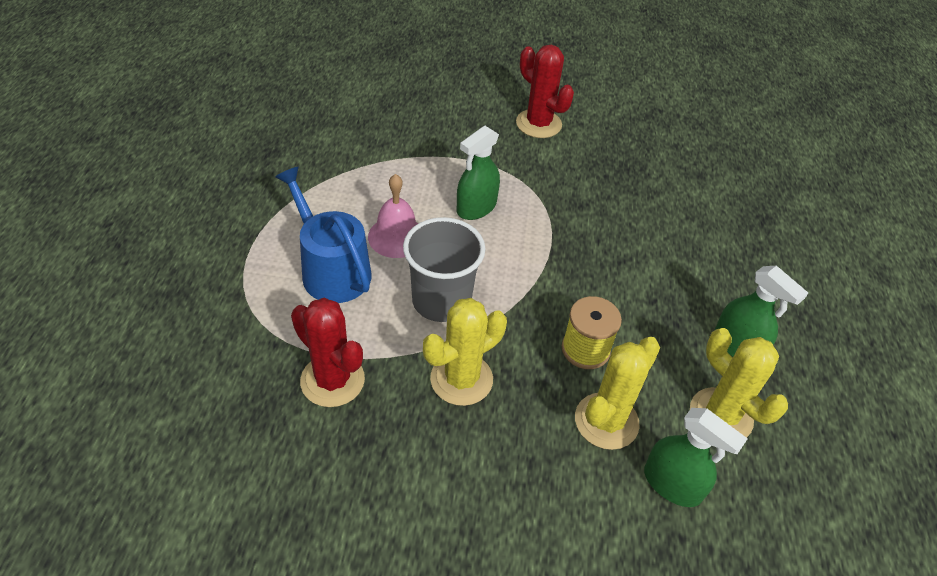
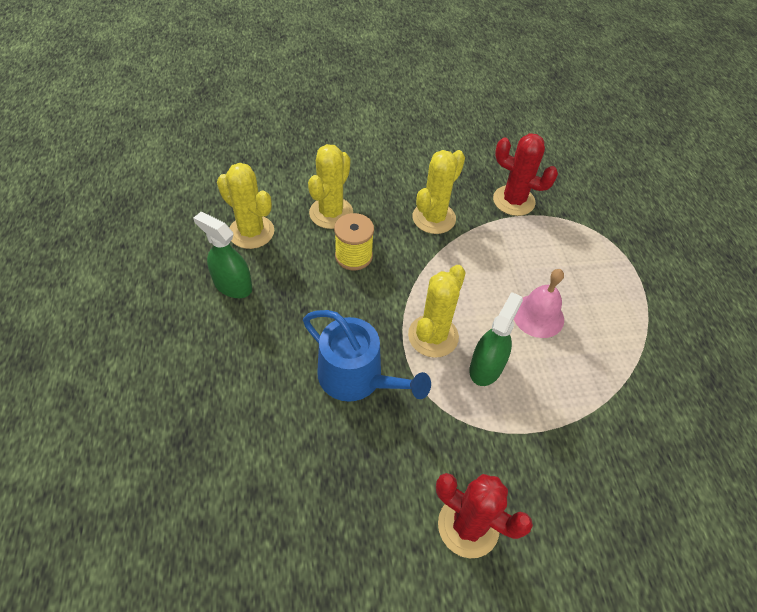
camera: 165 degrees right, 5 degrees up
blue watering can [275,167,371,303] -> blue watering can moved to [303,310,431,402]
grey cup [403,217,486,322] -> none
green spray bottle [644,408,748,507] -> none
none -> yellow cactus [408,265,466,358]

